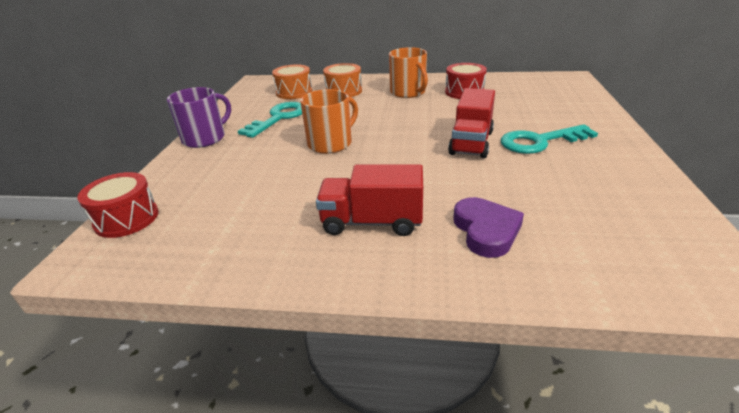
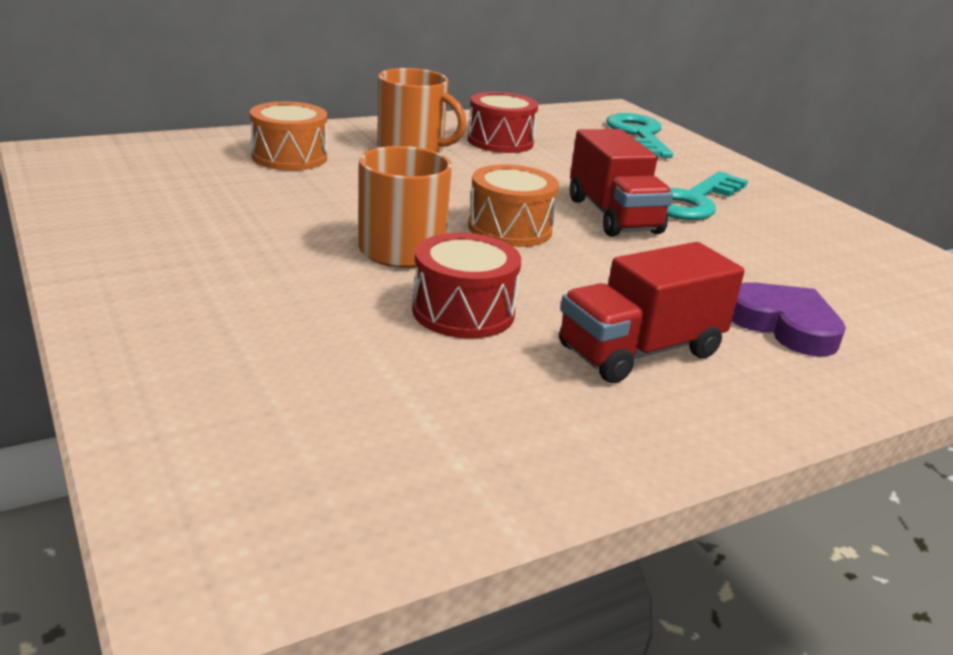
camera: 40 degrees left, 5 degrees down
red drum [77,172,158,238] -> red drum moved to [412,233,521,338]
purple mug [167,87,231,148] -> none
turquoise key [238,102,302,138] -> turquoise key moved to [606,113,673,158]
orange drum [272,64,312,99] -> orange drum moved to [468,164,559,247]

